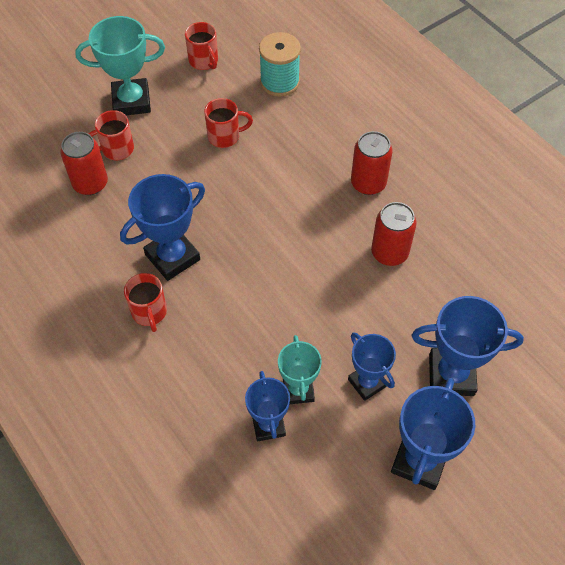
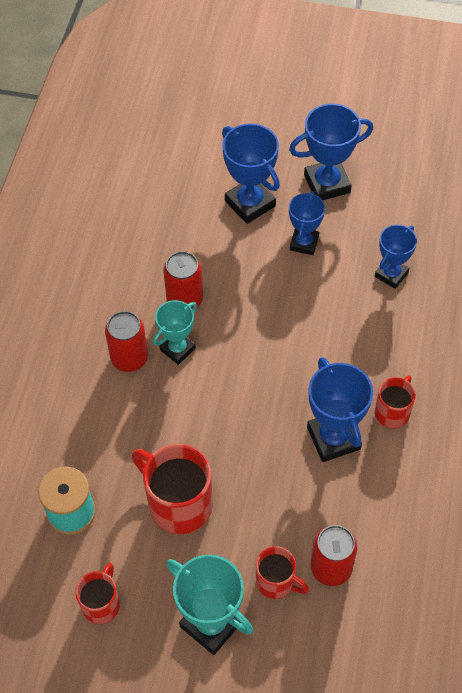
camera: 130 degrees left, 0 degrees up
blue trophy [120,174,205,281] -> blue trophy turned 60 degrees clockwise [307,357,373,462]
red mug [204,98,253,148] -> red mug [132,444,213,535], size x1.71
turquoise trophy [278,335,322,404] -> turquoise trophy moved to [153,300,197,365]

